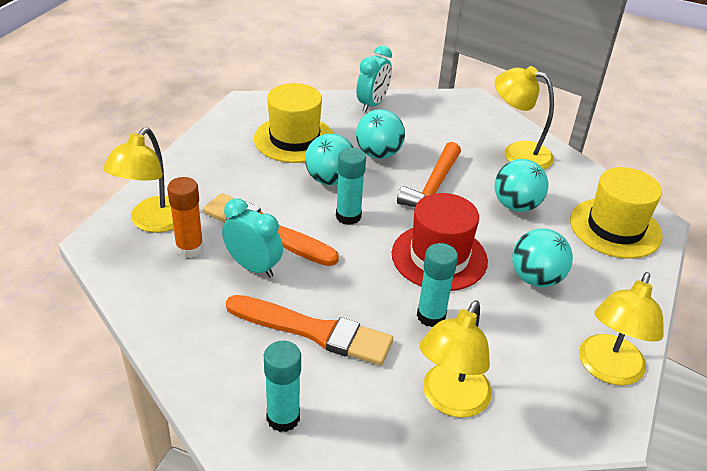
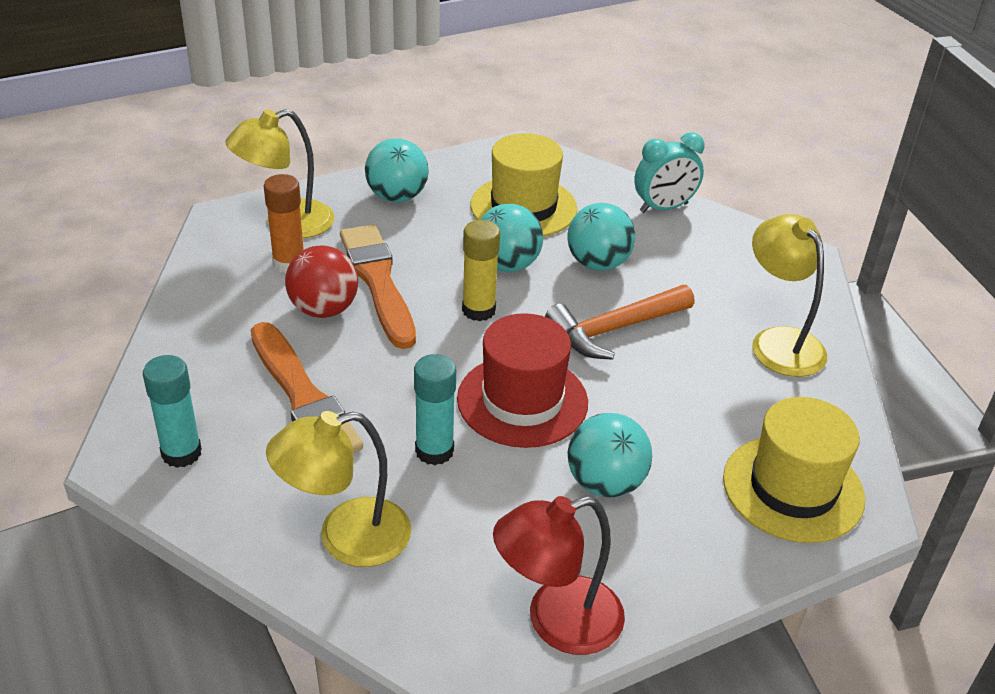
camera: 40 degrees right, 0 degrees up
turquoise clock [222,198,283,278] -> red ball [285,245,358,318]
turquoise glue stick [336,148,366,225] -> yellow glue stick [462,220,500,321]
turquoise ball [495,159,549,212] -> turquoise ball moved to [365,138,428,202]
yellow lamp [579,272,664,386] -> red lamp [493,496,625,655]

